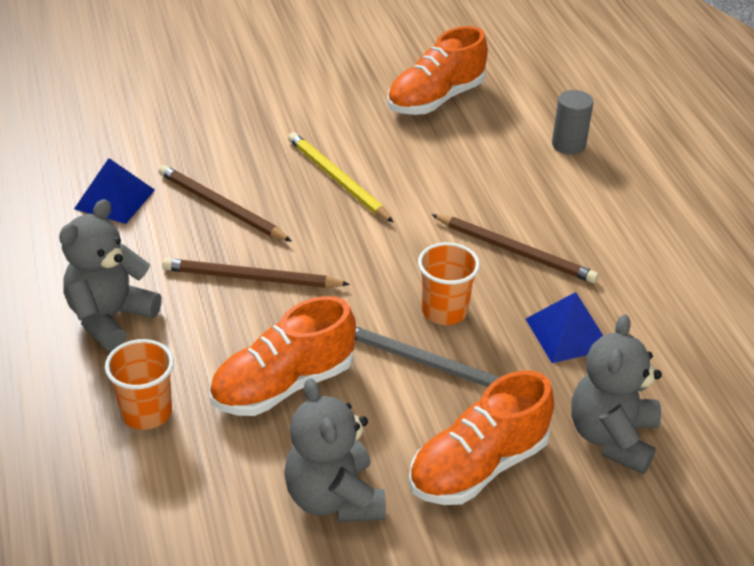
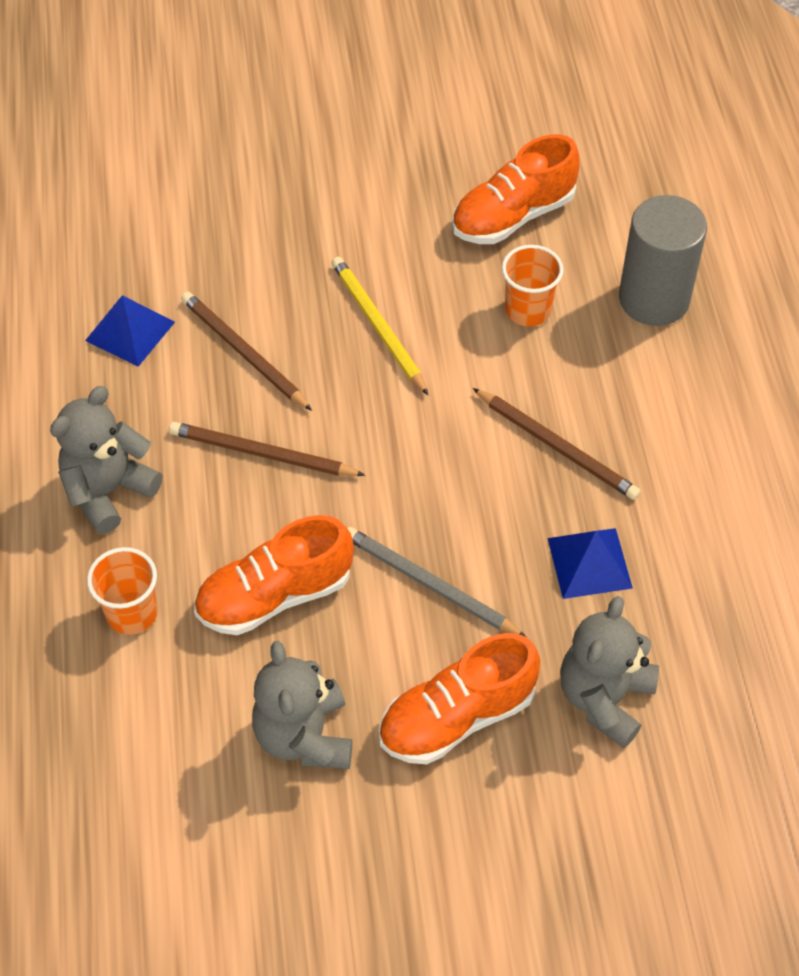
camera: 10 degrees right, 15 degrees up
orange cup [418,242,480,325] -> orange cup moved to [502,245,563,326]
grey cylinder [552,90,593,155] -> grey cylinder [619,195,707,326], size x1.79

